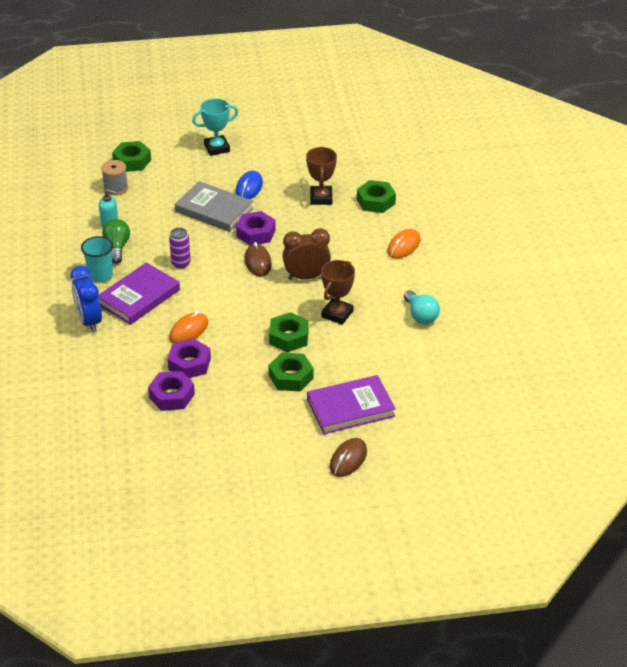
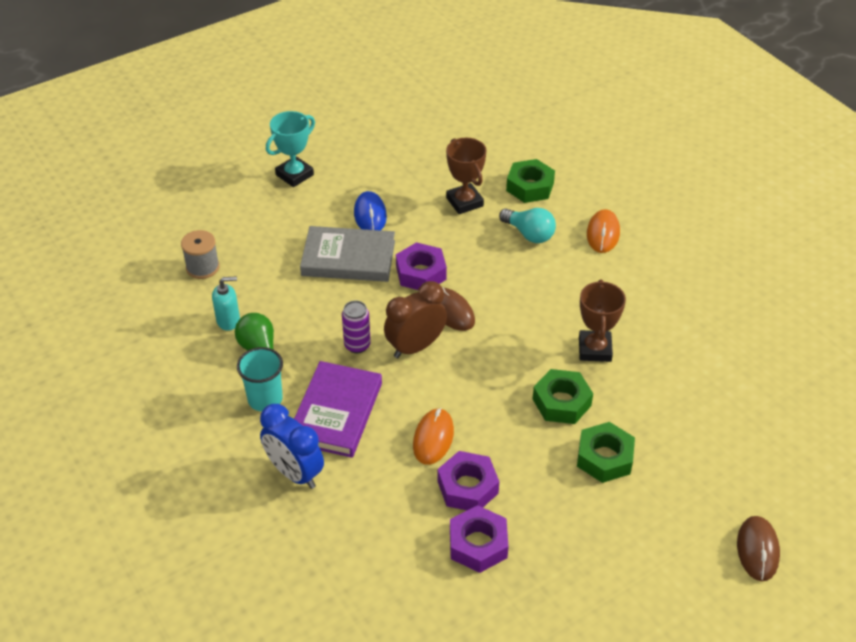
camera: 25 degrees left, 5 degrees up
green nut [112,141,151,172] -> none
brown clock [282,228,331,280] -> brown clock moved to [384,281,447,358]
purple book [307,375,396,434] -> none
turquoise light bulb [404,290,440,324] -> turquoise light bulb moved to [499,208,556,243]

